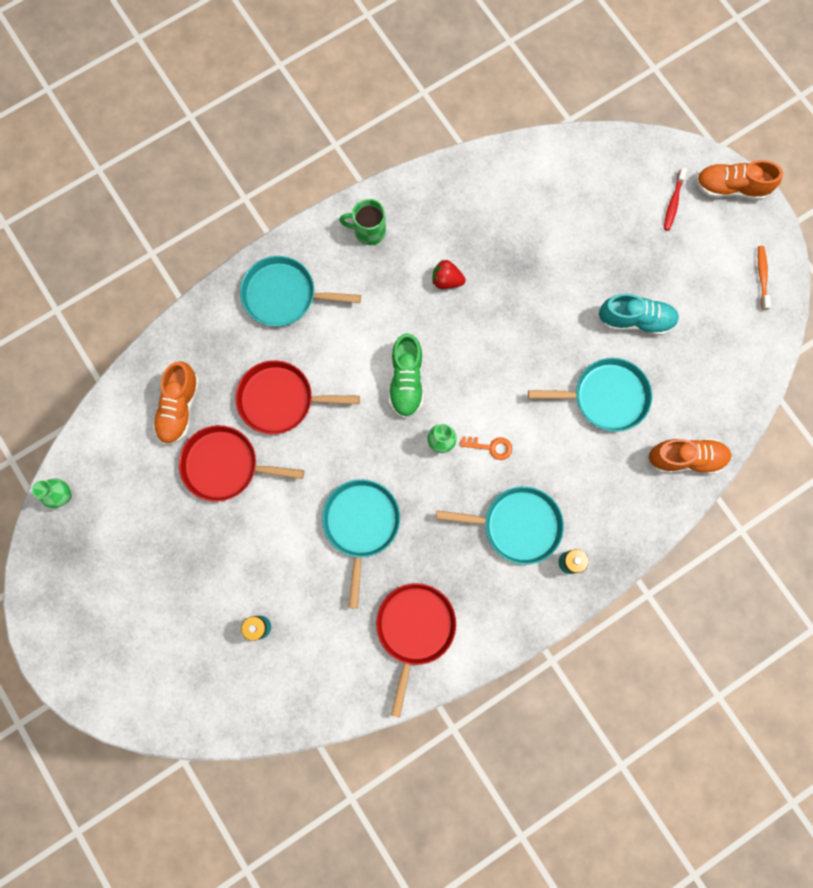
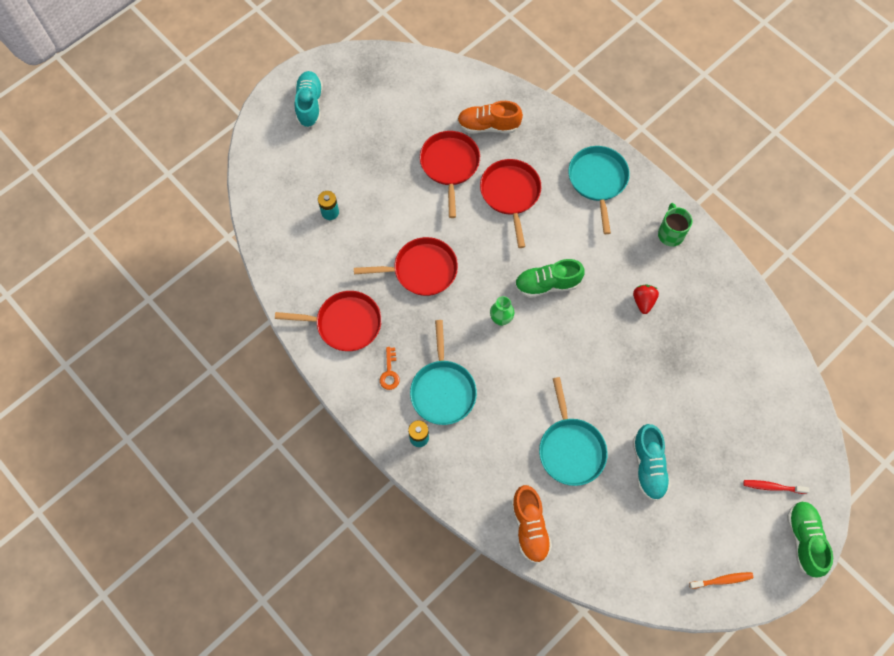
camera: 80 degrees right, 10 degrees down
green vase [32,479,72,508] -> none
turquoise pan [322,479,400,609] -> red pan [354,237,458,296]
orange key [460,436,512,460] -> orange key moved to [380,347,400,390]
orange shoe [696,160,783,200] -> green shoe [787,501,833,577]
none -> turquoise shoe [294,71,323,128]

